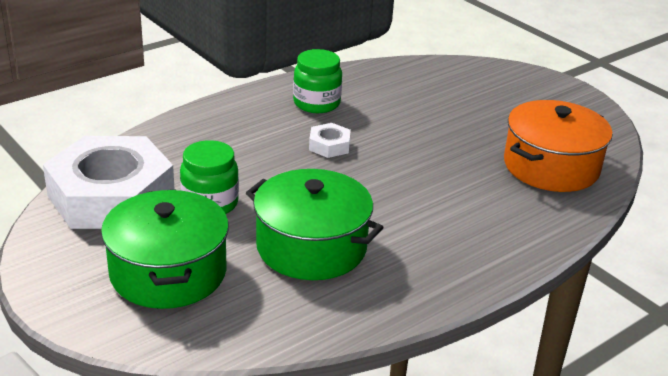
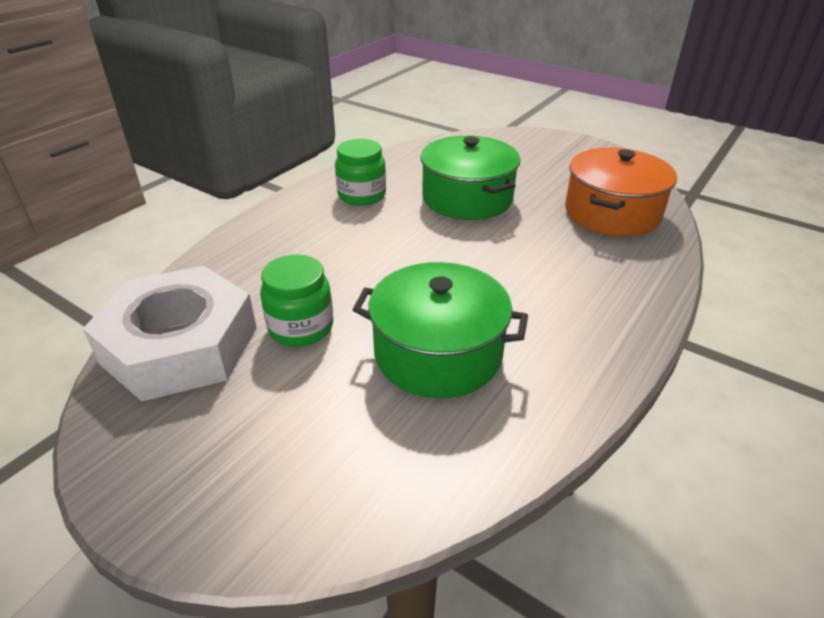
camera: 15 degrees left, 5 degrees up
green pot [101,189,229,309] -> green pot moved to [421,136,520,220]
white nut [309,123,351,158] -> none

